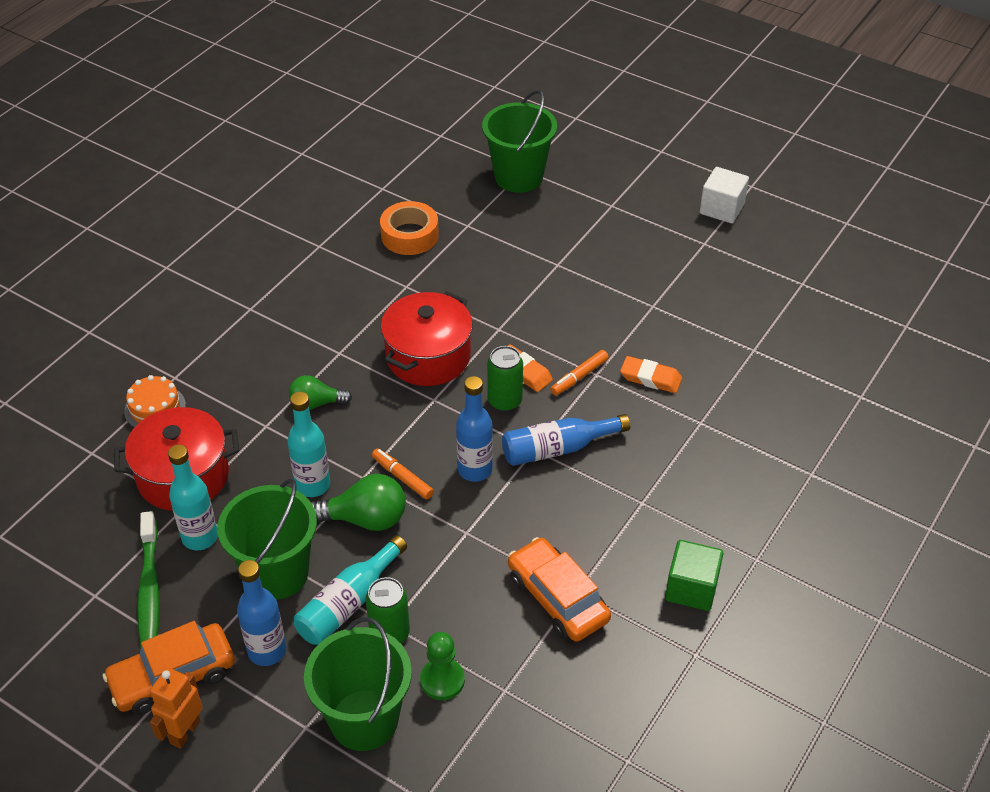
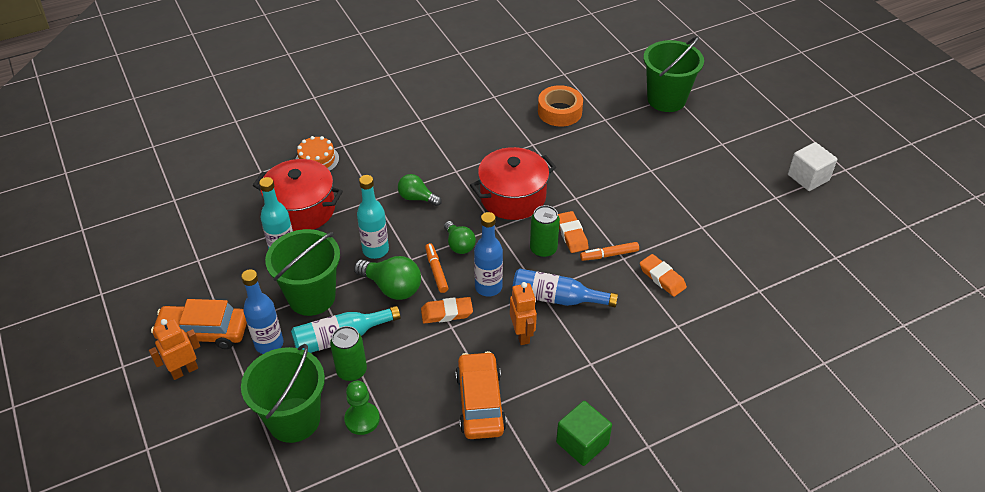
camera: 30 degrees right, 0 degrees up
green toothbrush [137,511,160,647] -> none
none -> orange eraser [421,297,473,324]
none -> green light bulb [444,221,476,254]
none -> orange robot [510,282,537,345]

